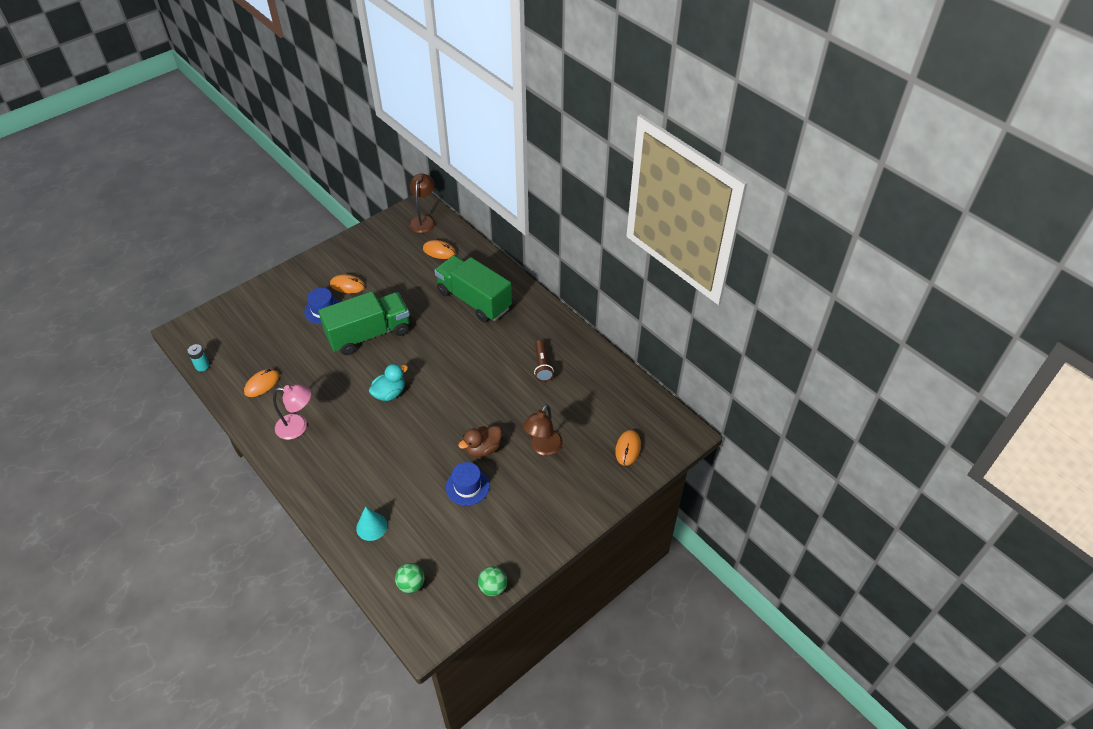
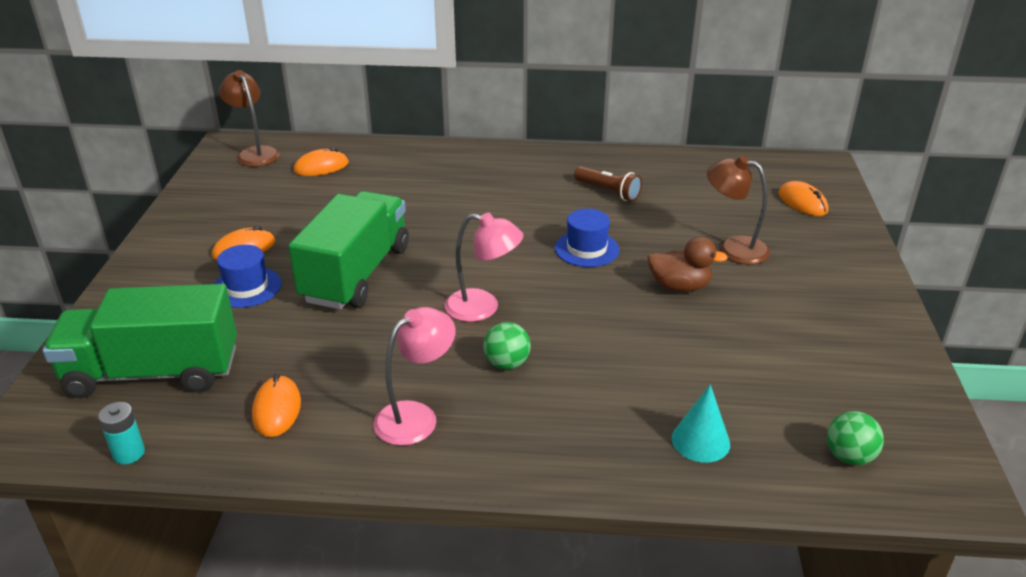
camera: 45 degrees left, 15 degrees down
turquoise duck [369,364,408,401] -> pink lamp [444,213,524,322]
green truck [434,255,512,322] -> green truck moved to [43,284,237,398]
blue hat [446,462,490,506] -> blue hat moved to [555,209,619,267]
brown duck [458,426,502,457] -> brown duck turned 90 degrees counterclockwise [647,237,728,292]
green ball [478,566,507,596] -> green ball moved to [483,322,531,370]
brown lamp [523,404,563,456] -> brown lamp turned 135 degrees clockwise [707,156,770,265]

